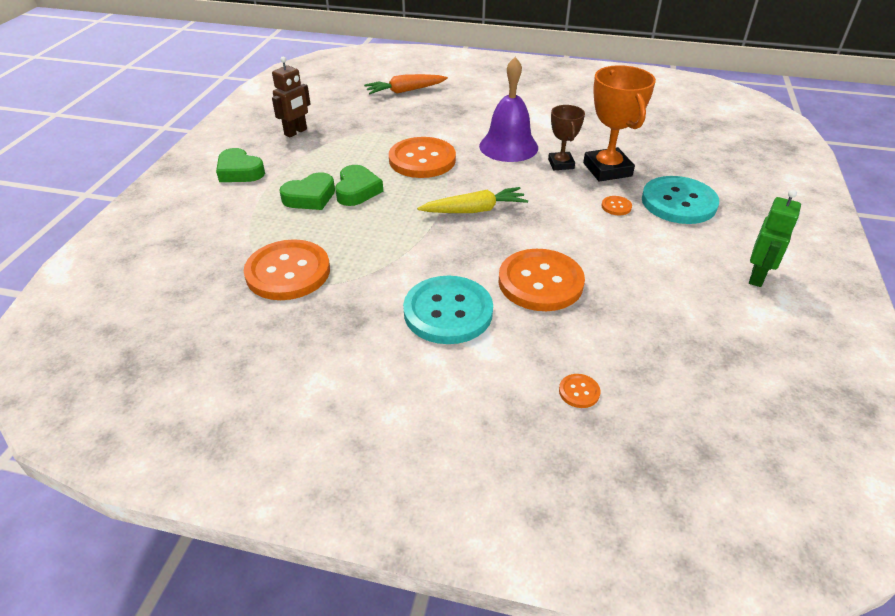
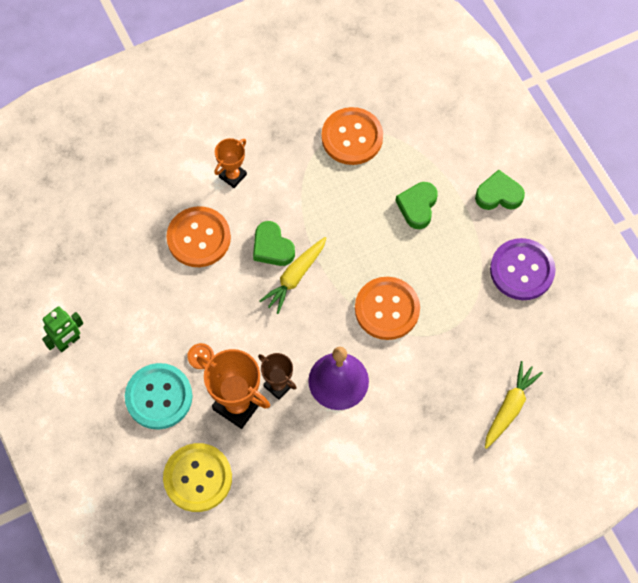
camera: 140 degrees right, 25 degrees up
brown robot [272,57,311,138] -> purple button [490,238,556,300]
green heart [335,165,383,206] -> green heart moved to [253,221,295,266]
orange carrot [364,74,448,94] -> yellow carrot [485,361,543,449]
turquoise button [403,275,493,344] -> orange trophy [214,138,247,188]
orange button [559,374,600,408] -> none
green robot [749,189,801,287] -> green robot turned 120 degrees counterclockwise [42,306,83,352]
none -> yellow button [163,443,232,512]

